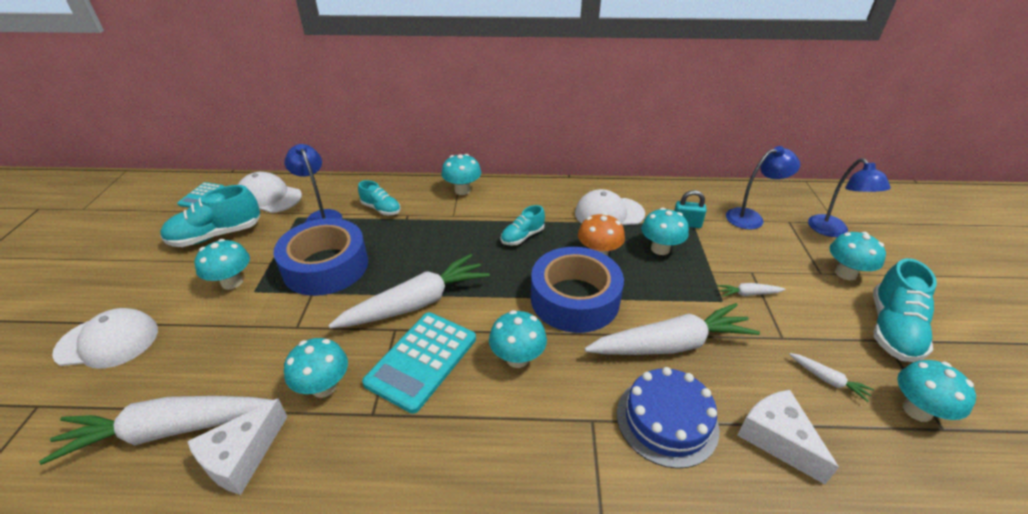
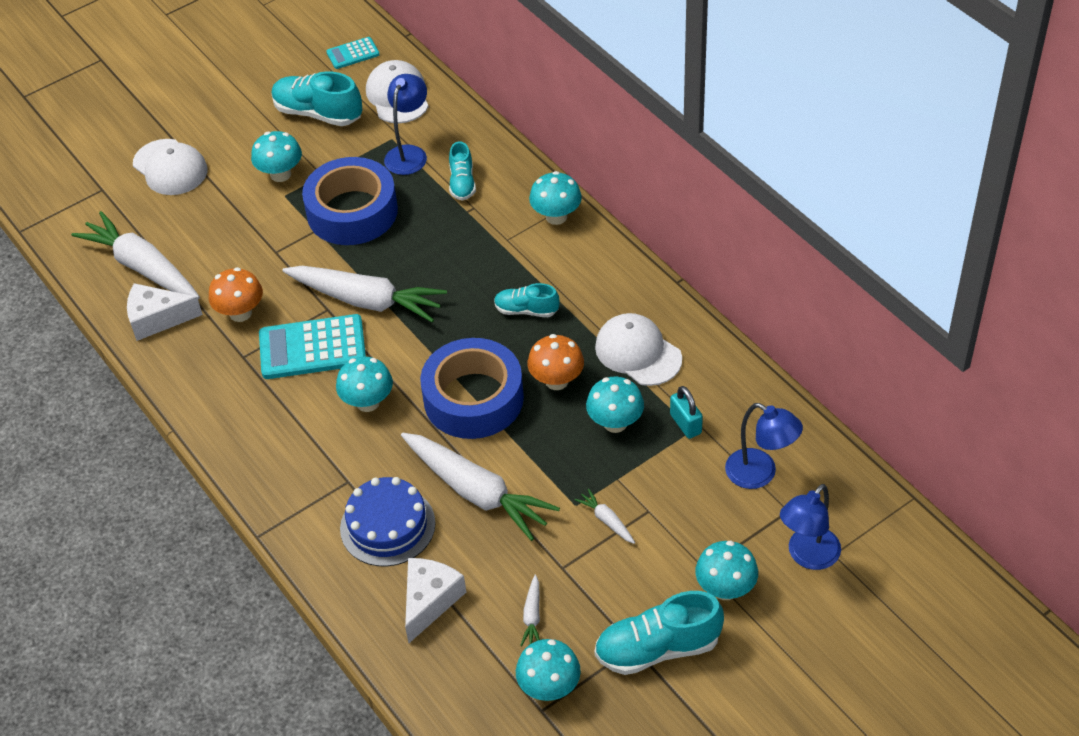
camera: 55 degrees right, 10 degrees up
turquoise mushroom [284,338,348,398] -> orange mushroom [209,267,263,322]

